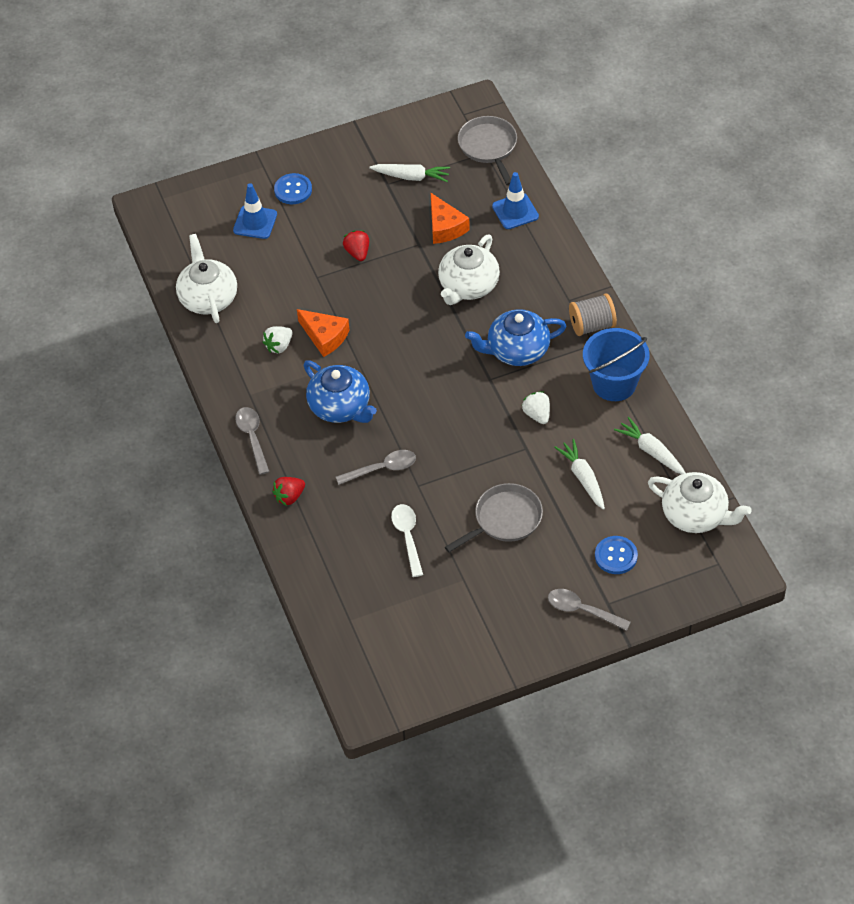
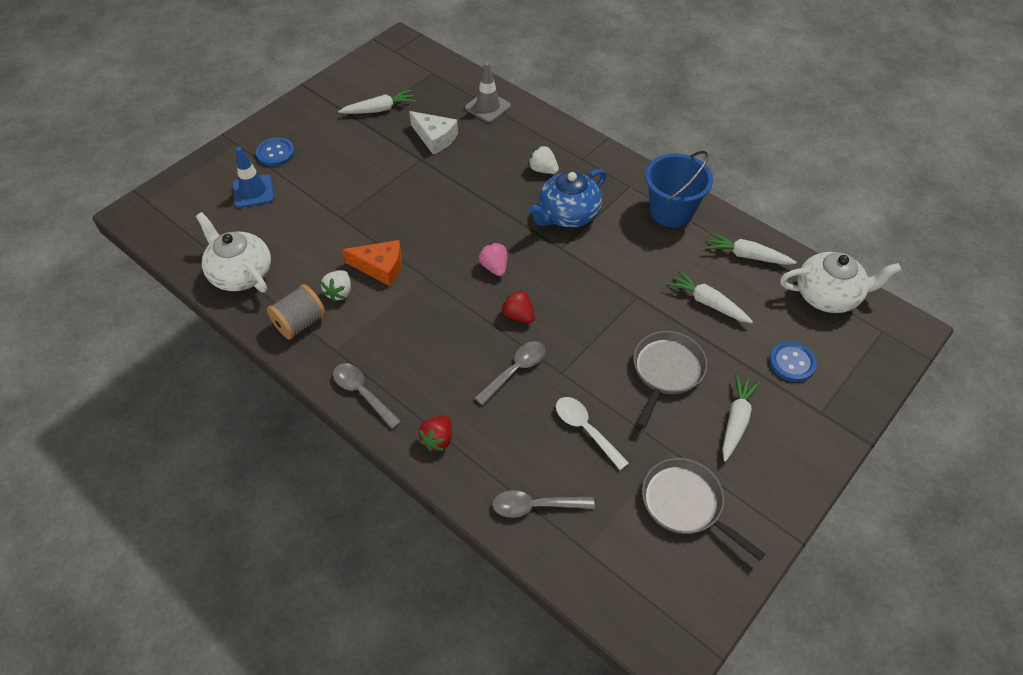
camera: 30 degrees left, 0 degrees up
blue teapot [304,360,377,423] -> none
red strawberry [343,230,369,261] -> red strawberry moved to [501,289,535,323]
orange cheese [431,193,470,244] -> white cheese [409,111,458,154]
white teapot [438,234,500,305] -> none
grey pan [458,116,517,186] -> grey pan moved to [642,458,765,561]
blue traffic cone [492,172,539,229] -> grey traffic cone [465,62,511,123]
white strawberry [522,391,550,424] -> white strawberry moved to [528,145,559,174]
grey spoon [548,589,631,631] -> grey spoon moved to [492,490,595,518]
grey spool [569,293,617,336] -> grey spool moved to [267,284,326,340]
none -> pink strawberry [479,243,507,276]
none -> white carrot [722,374,760,461]

